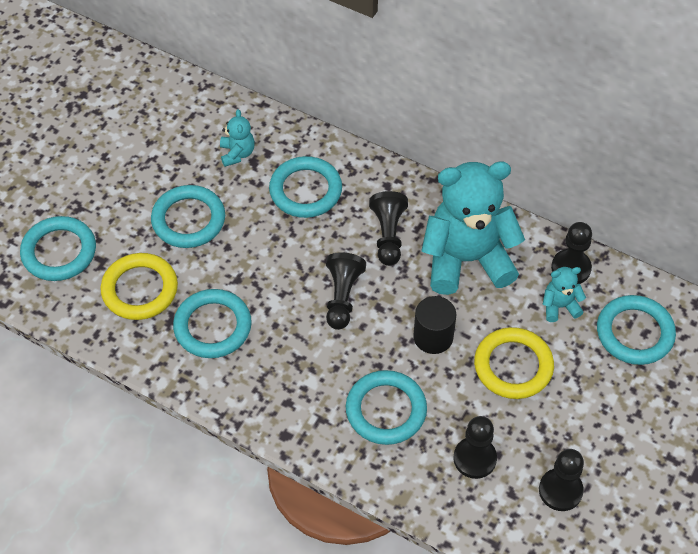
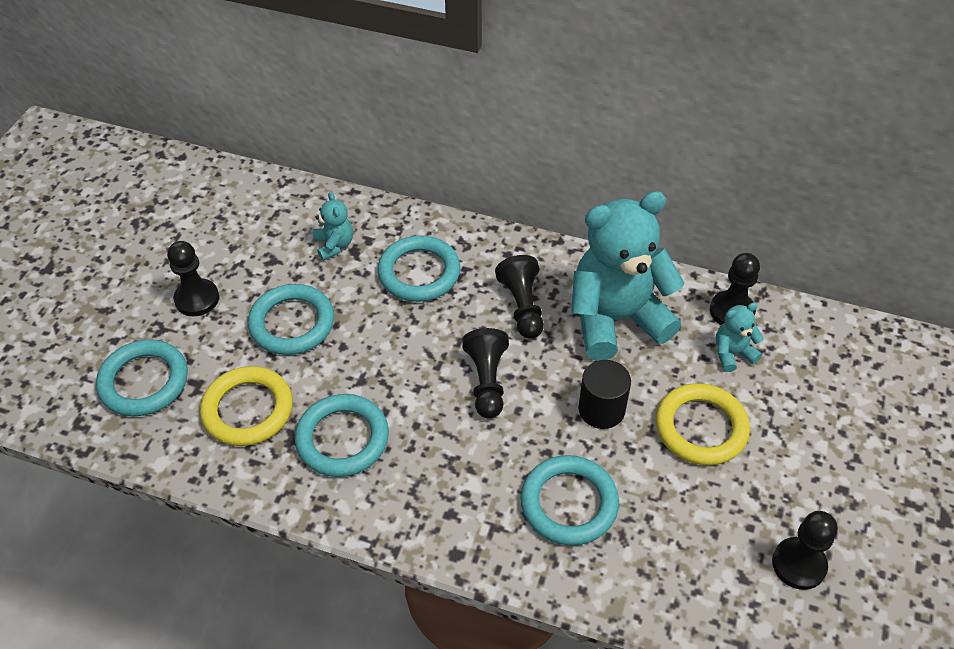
camera: 10 degrees left, 5 degrees down
black pawn [453,416,497,479] -> black pawn moved to [167,241,219,316]
turquoise ring [597,295,676,365] -> none

